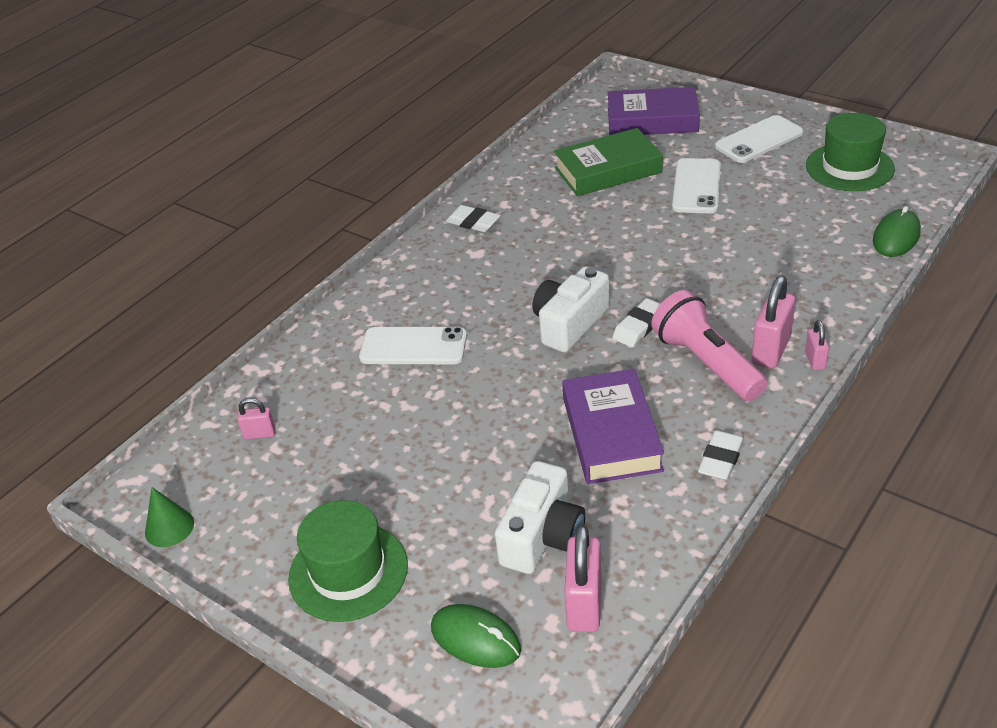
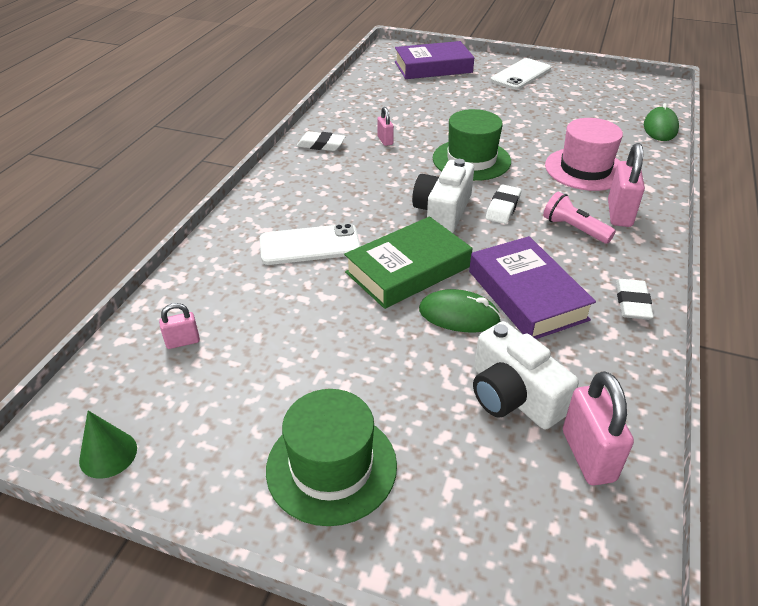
camera: 20 degrees left, 0 degrees up
green mouse [431,604,521,668] -> green mouse moved to [419,289,501,332]
white camera [495,461,585,574] -> white camera turned 135 degrees clockwise [473,321,579,430]
green book [554,128,663,196] -> green book moved to [344,216,472,309]
pink flashlight [651,290,767,401] -> pink flashlight [543,192,616,244], size x0.61
white phone [672,158,721,213] -> none
pink padlock [805,320,829,370] -> pink padlock moved to [377,107,394,146]
green hat [806,113,895,191] -> green hat moved to [433,109,511,181]
none -> pink hat [545,118,623,191]

